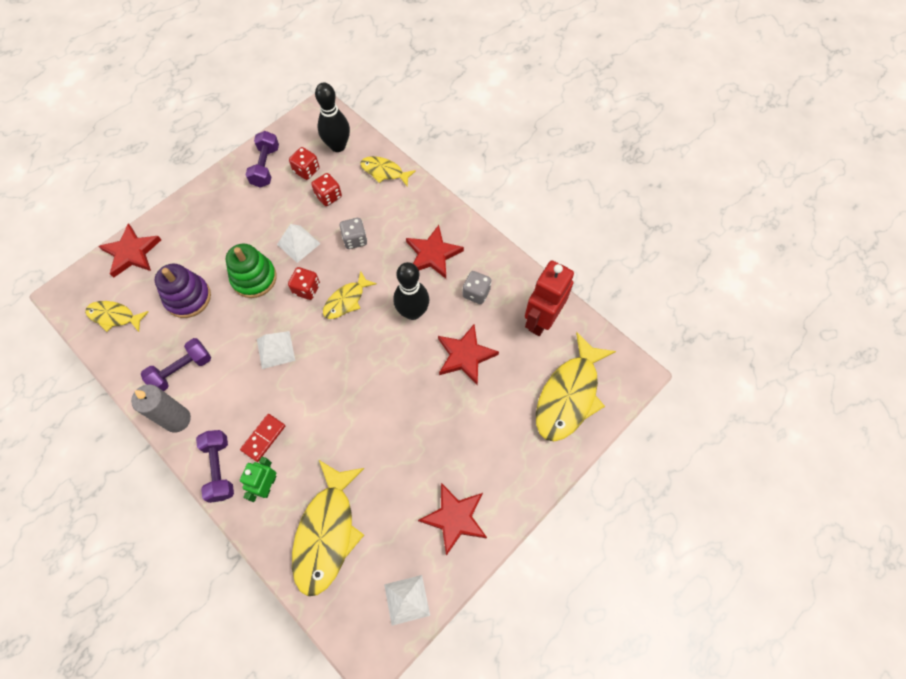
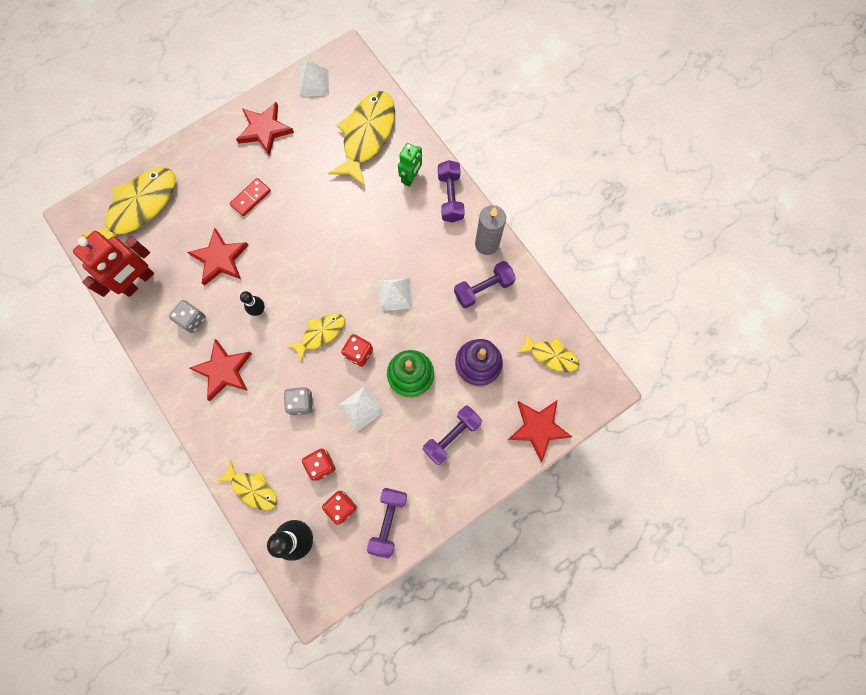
camera: 170 degrees left, 10 degrees up
red domino [240,414,285,462] -> red domino moved to [230,178,271,216]
black bowling pin [393,262,429,320] -> black bowling pin [240,291,265,316], size x0.56
none -> purple dumbbell [423,406,482,465]

